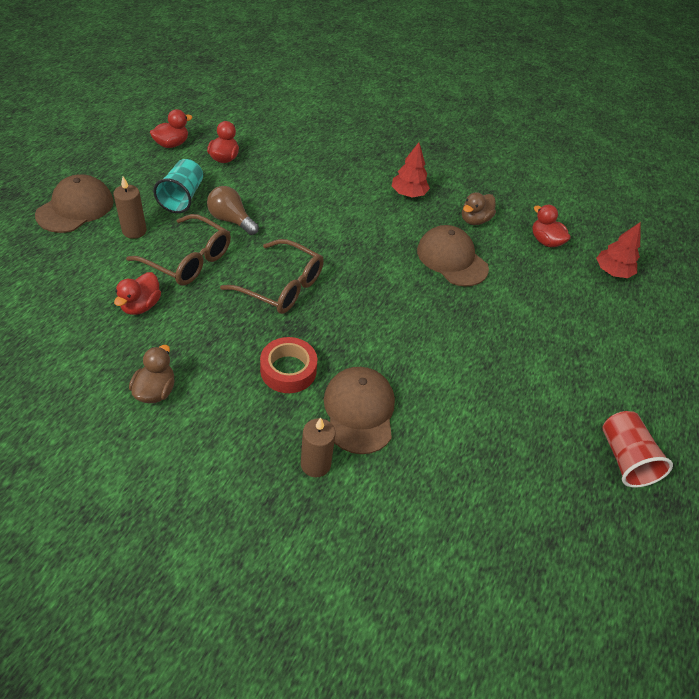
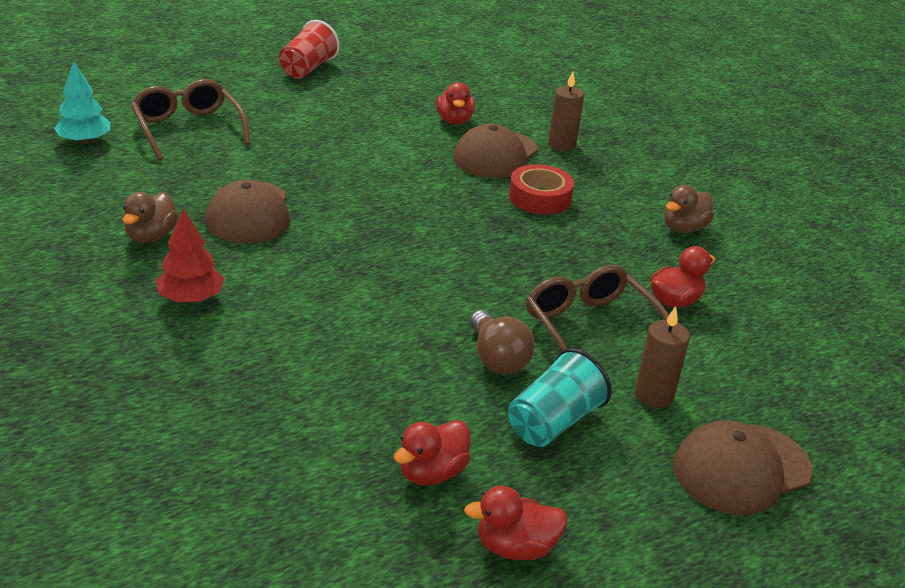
camera: 145 degrees left, 15 degrees down
brown glasses [220,239,324,314] -> brown glasses moved to [131,79,251,160]
brown duck [462,192,496,225] -> brown duck turned 120 degrees clockwise [122,192,179,243]
red duck [532,205,571,247] -> red duck moved to [436,82,475,125]
red tree [596,222,641,278] -> turquoise tree [54,61,111,144]

